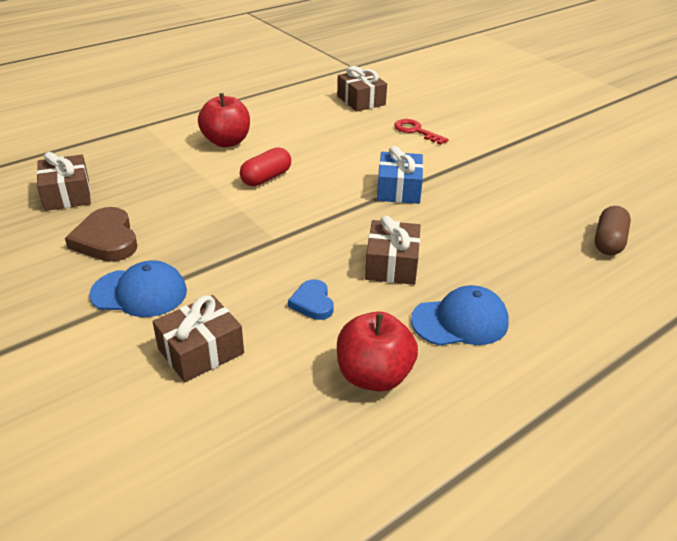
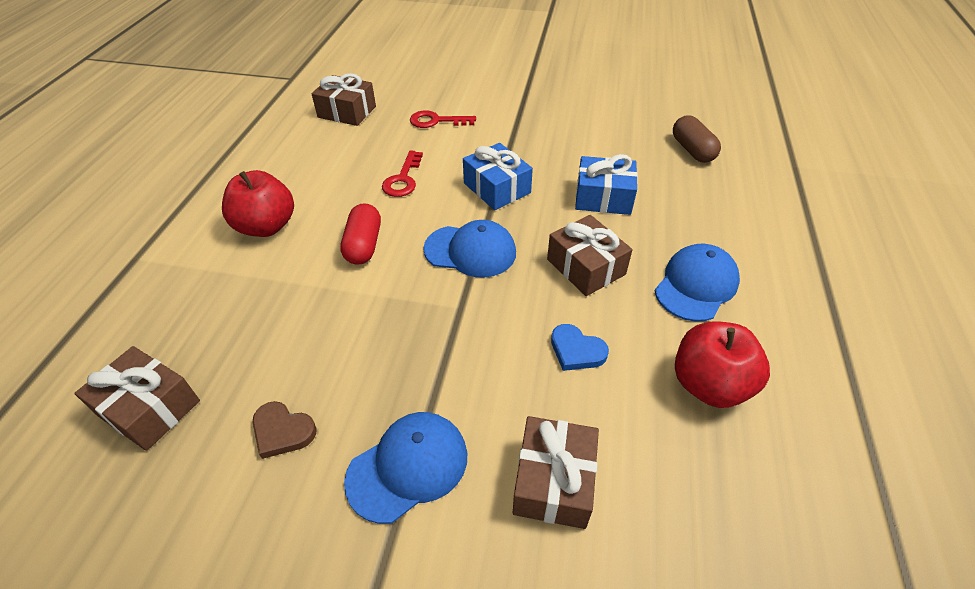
camera: 40 degrees left, 10 degrees up
brown heart [65,207,137,262] -> brown heart [253,401,317,459], size x0.60
none -> red key [382,150,423,197]
none -> blue cap [423,220,516,278]
none -> blue gift [575,154,638,215]

